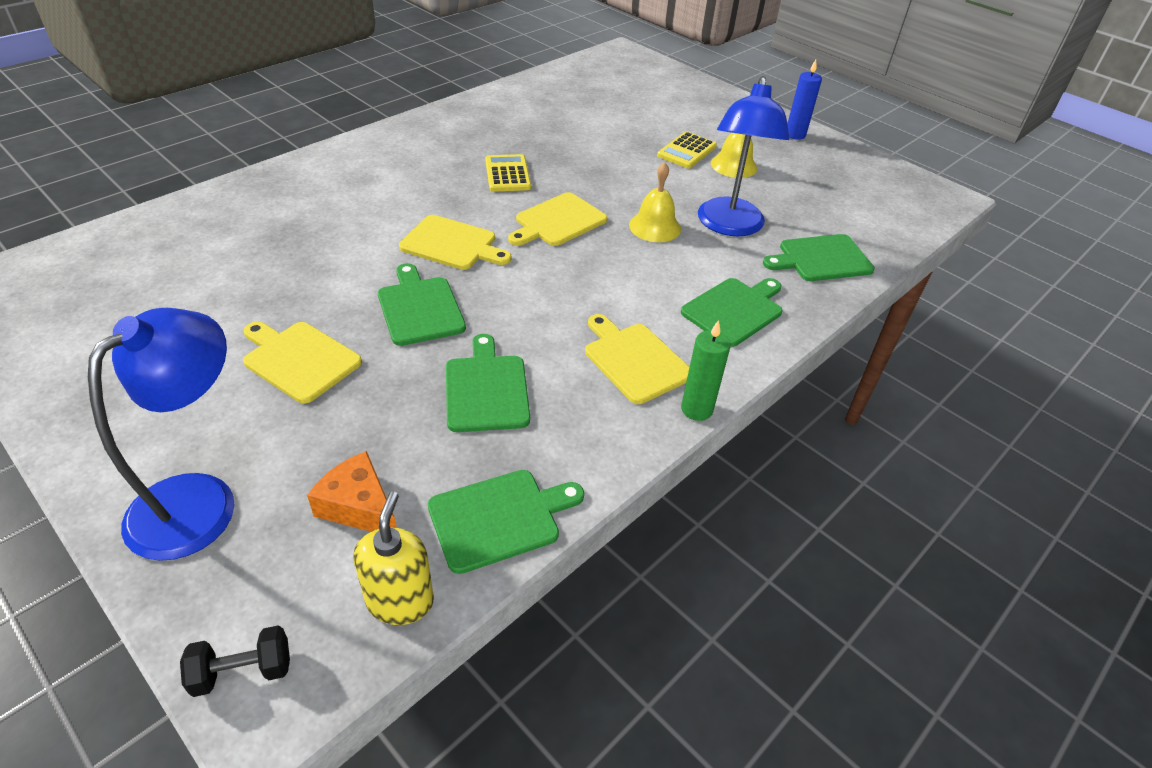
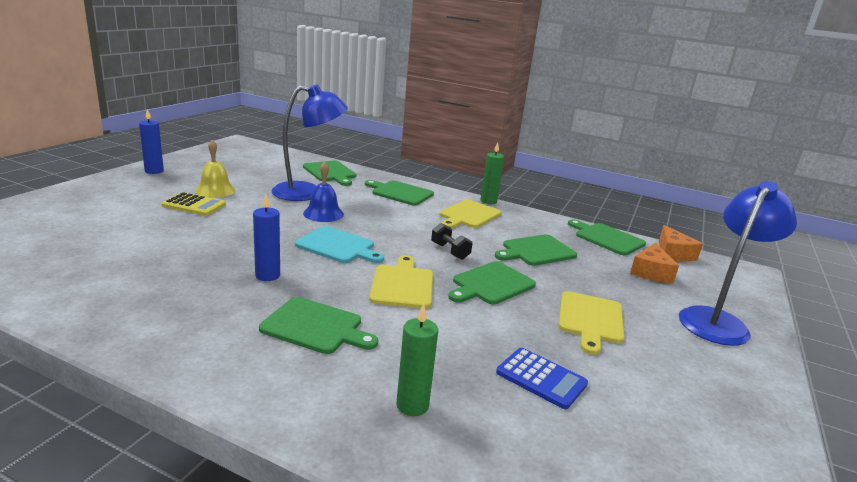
camera: 110 degrees left, 20 degrees down
blue lamp [88,308,235,561] -> blue lamp turned 120 degrees clockwise [679,181,797,346]
black dumbbell [180,626,290,697] -> black dumbbell moved to [431,223,473,260]
yellow soap dispenser [353,491,434,625] -> orange cheese [659,225,703,262]
yellow calculator [485,154,531,192] -> blue candle [253,194,280,281]
yellow cutting board [508,192,607,246] -> turquoise cutting board [295,226,384,263]
yellow bell [629,162,681,242] -> blue bell [303,162,344,222]
none -> green cutting board [259,297,378,354]
none -> green candle [396,304,438,416]
none -> blue calculator [496,348,588,409]

